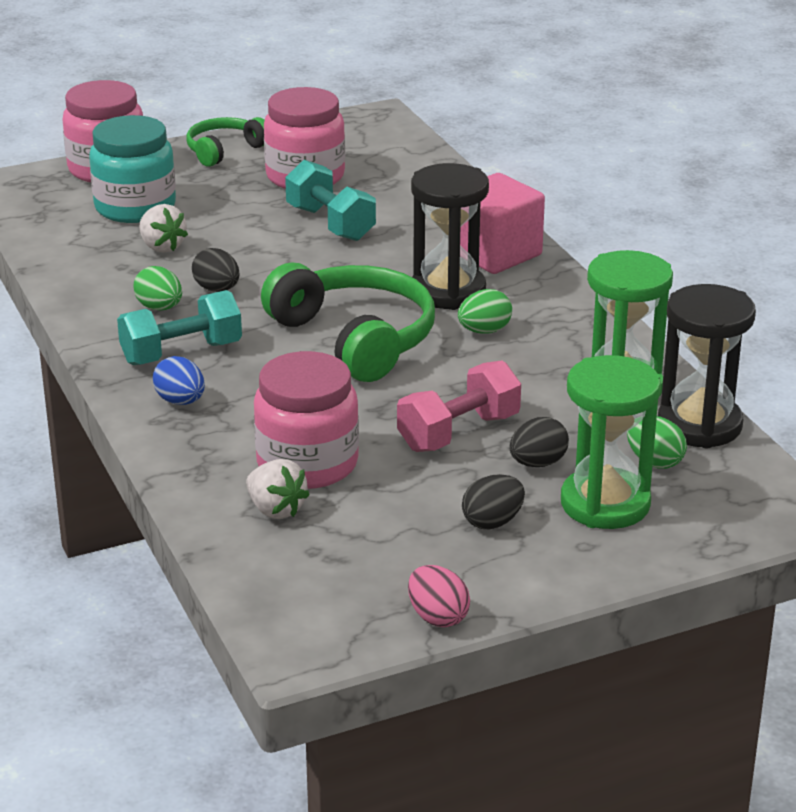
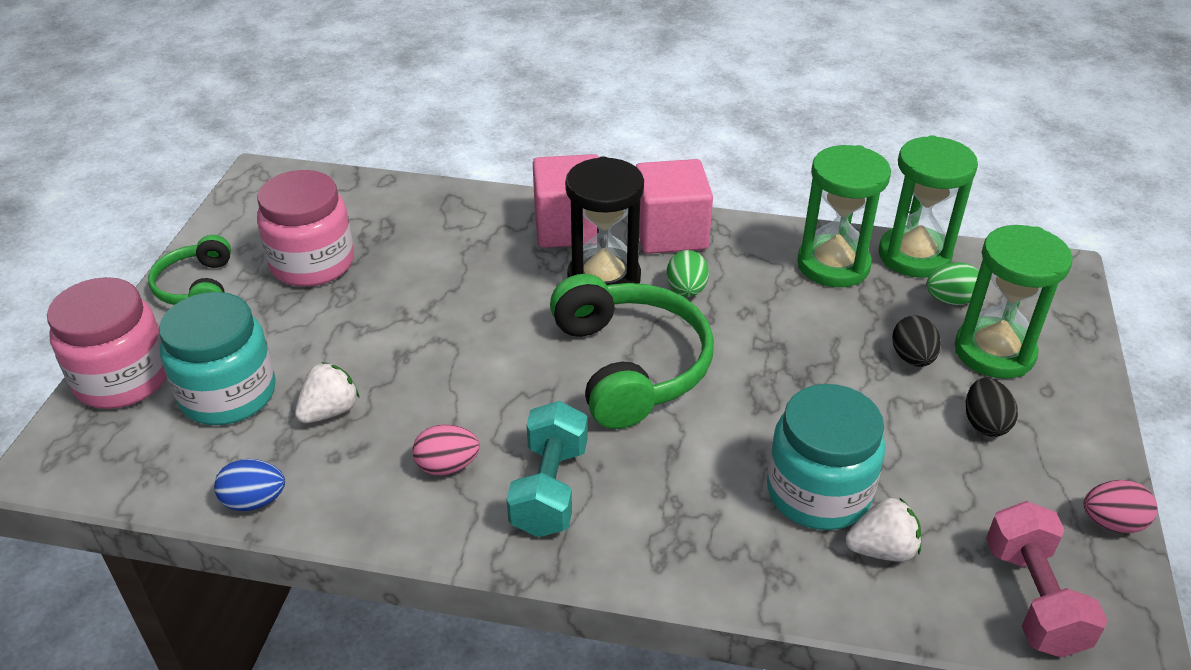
camera: 55 degrees left, 10 degrees up
green egg [133,266,182,311] -> pink egg [412,424,480,475]
white strawberry [139,204,188,253] -> white strawberry turned 45 degrees counterclockwise [295,362,359,423]
blue egg [153,356,205,405] -> blue egg moved to [214,459,285,511]
black egg [192,248,240,292] -> none
pink jar [254,351,359,489] -> turquoise jar [767,384,885,530]
green headphones [261,263,435,382] -> green headphones turned 75 degrees clockwise [550,274,714,429]
turquoise dumbbell [285,160,376,241] -> none
pink dumbbell [397,360,521,452] -> pink dumbbell moved to [986,501,1107,658]
black hourglass [658,284,756,449] -> green hourglass [879,135,978,278]
none -> pink cube [636,159,713,254]

